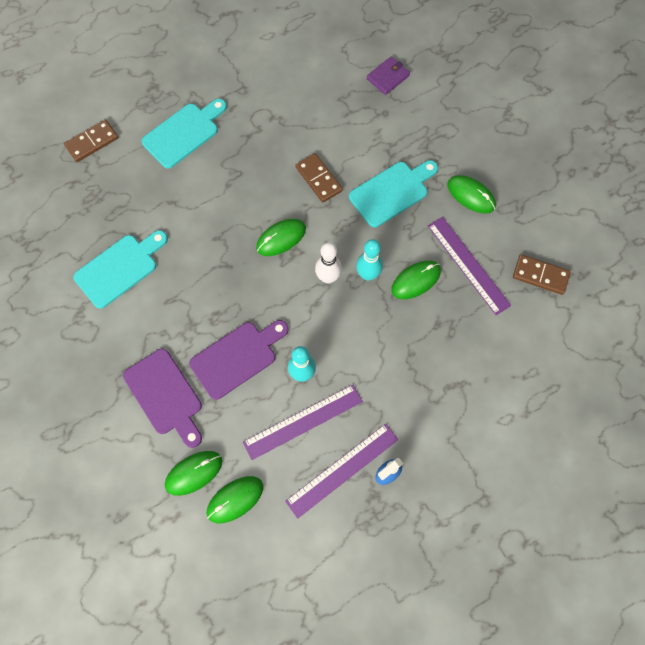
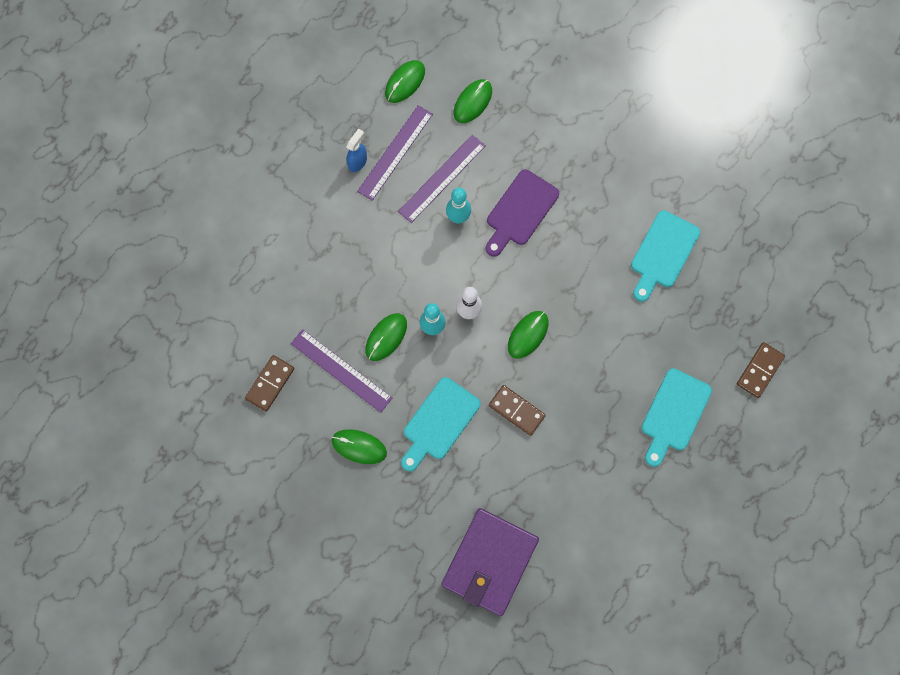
camera: 160 degrees right, 5 degrees up
purple cutting board [123,349,202,448] -> none
green mouse [165,451,222,496] -> green mouse moved to [385,60,425,103]
purple wallet [367,57,410,95] -> purple wallet [441,508,539,616], size x2.13
brown domino [513,255,571,295] -> brown domino turned 60 degrees counterclockwise [245,355,294,412]

